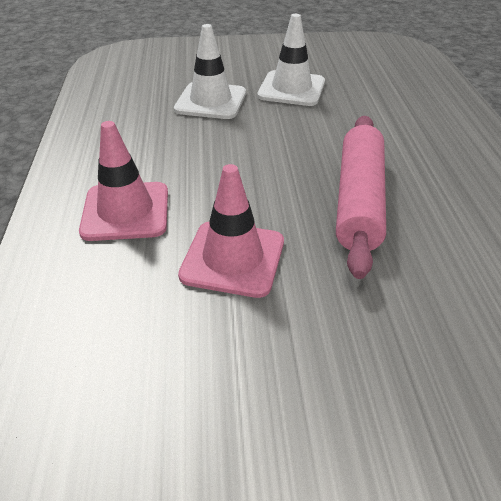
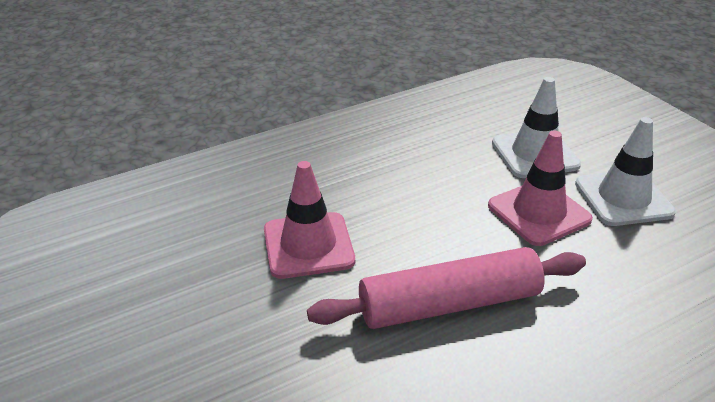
camera: 65 degrees right, 5 degrees down
pink traffic cone [79,121,168,241] -> pink traffic cone moved to [488,130,593,246]

